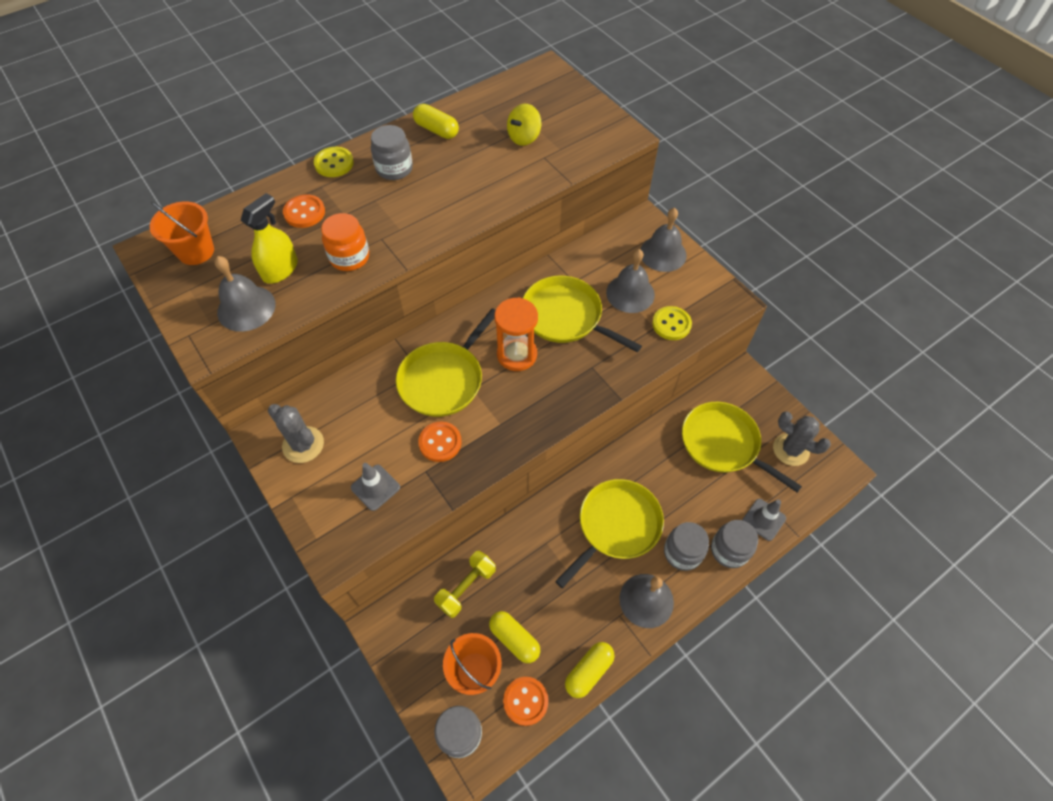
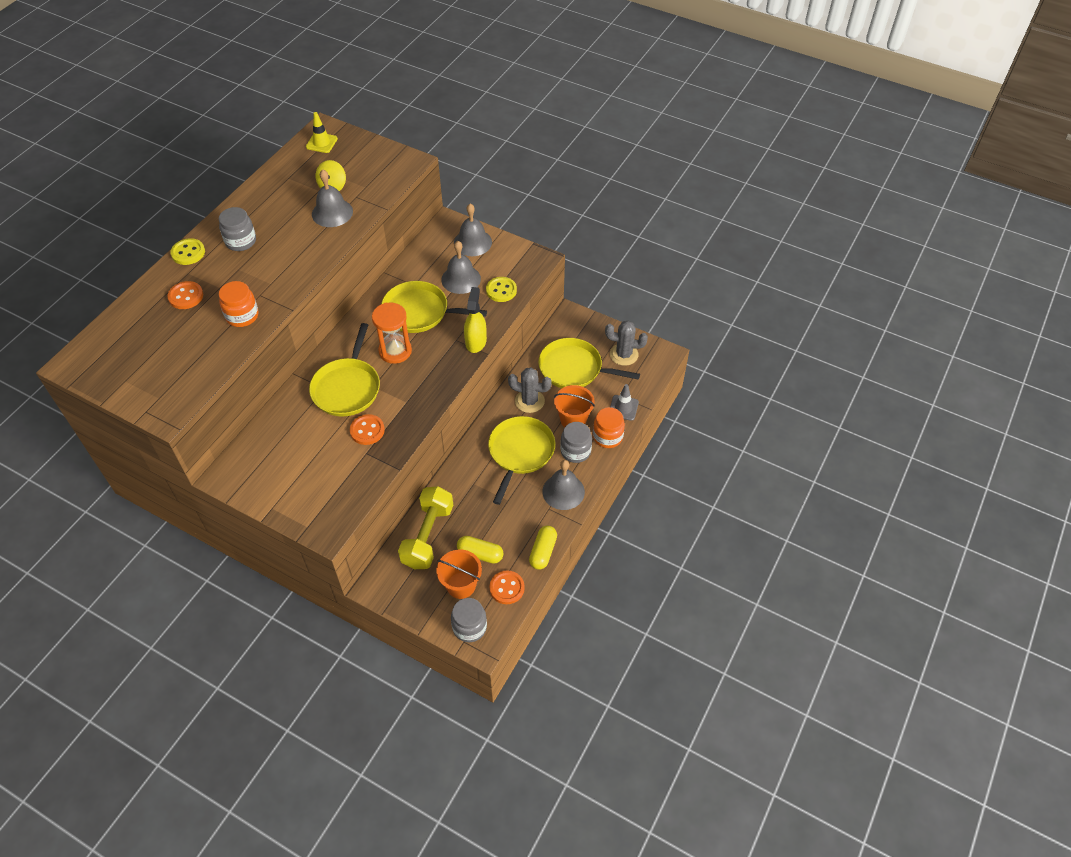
camera: 25 degrees left, 5 degrees down
orange bucket [150,201,214,265] -> orange bucket moved to [554,385,595,427]
grey bell [215,256,276,332] -> grey bell moved to [312,170,353,227]
yellow spray bottle [241,193,298,284] -> yellow spray bottle moved to [464,287,487,353]
grey cactus [268,404,324,463] -> grey cactus moved to [508,368,552,413]
grey traffic cone [351,463,400,511] -> none
yellow capsule [413,104,459,139] -> none
yellow dumbbell [434,551,496,618] -> yellow dumbbell [398,486,453,569], size x1.51
grey jar [711,520,758,568] -> orange jar [593,407,625,448]
none -> yellow traffic cone [306,112,338,153]

